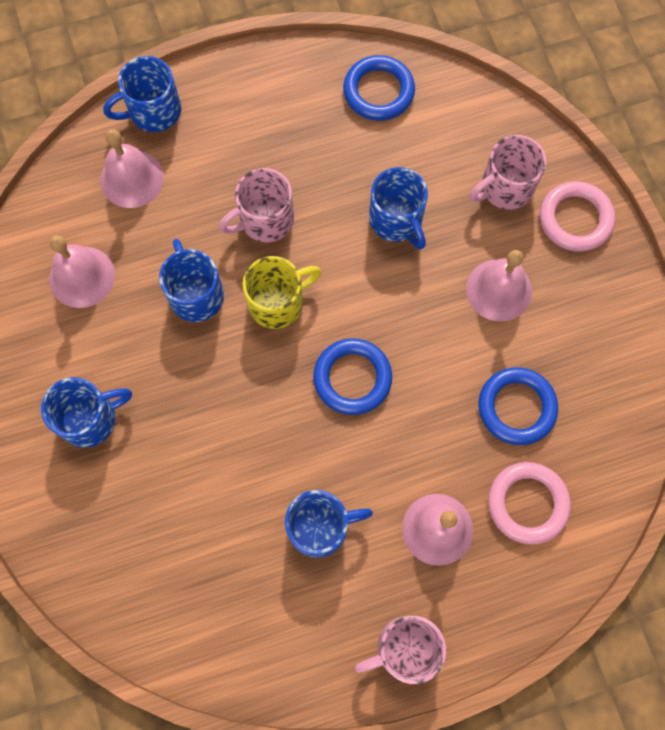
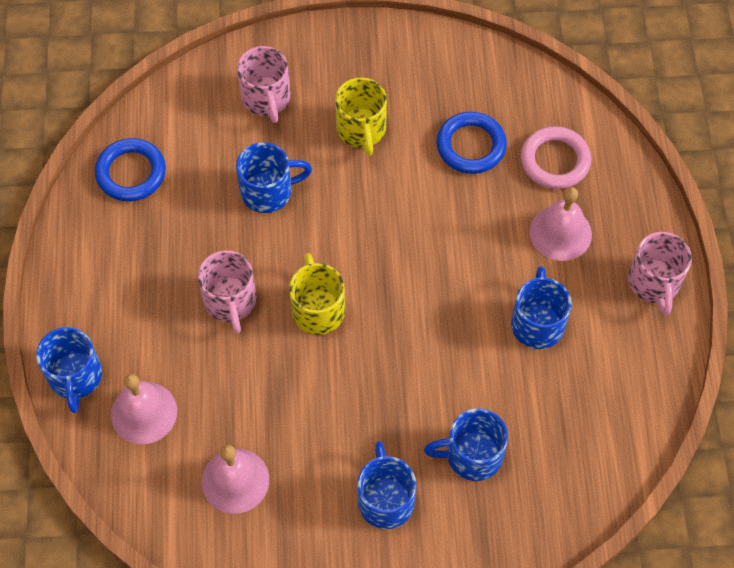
camera: 75 degrees left, 10 degrees down
blue mug [159,239,224,322] -> blue mug moved to [424,408,508,481]
blue ring [313,338,392,415] -> none
pink bell [466,250,532,322] -> yellow mug [335,77,387,156]
pink ring [540,181,615,252] -> none

